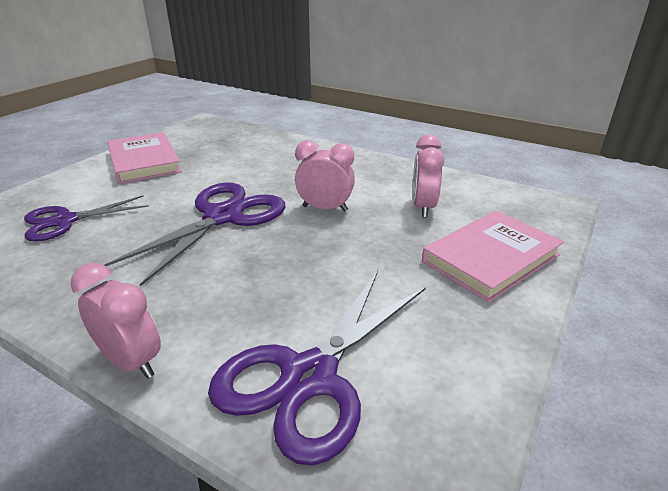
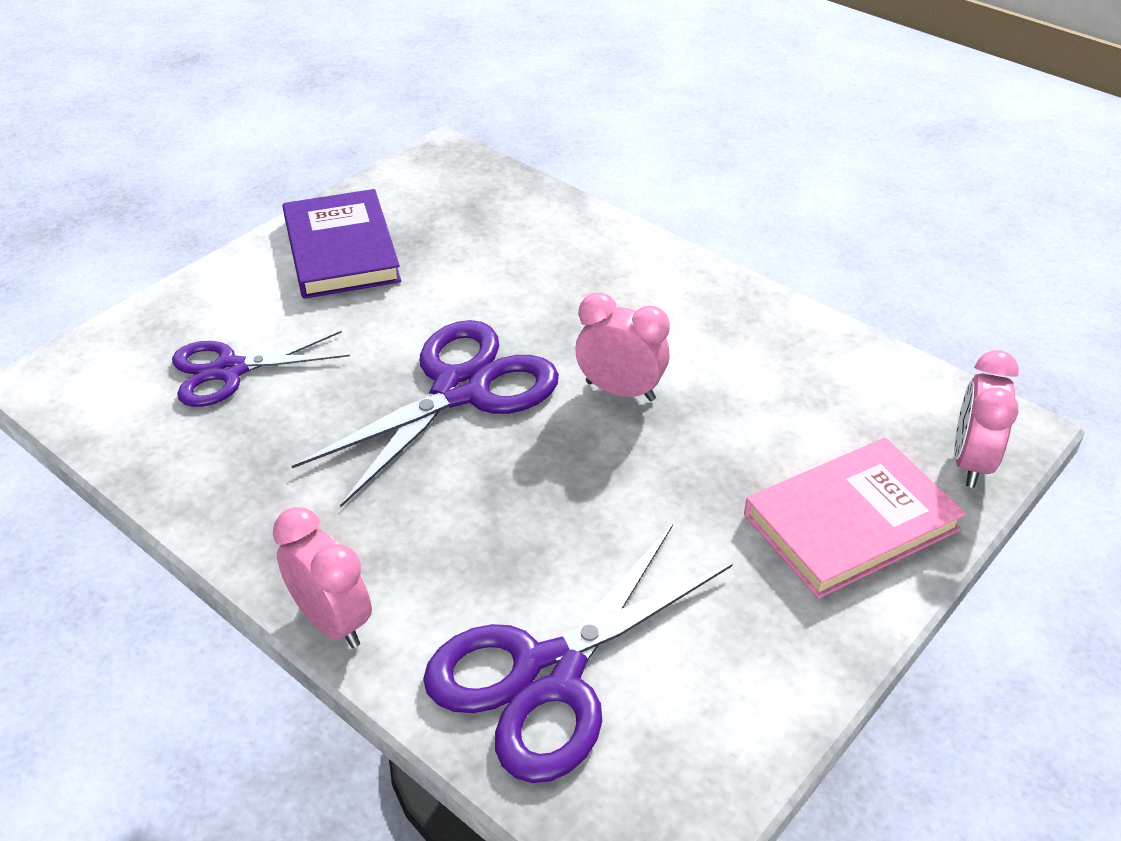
camera: 10 degrees right, 10 degrees up
pink book [107,132,182,184] -> purple book [283,189,401,299]
pink clock [412,134,444,217] -> pink clock moved to [954,350,1019,488]

